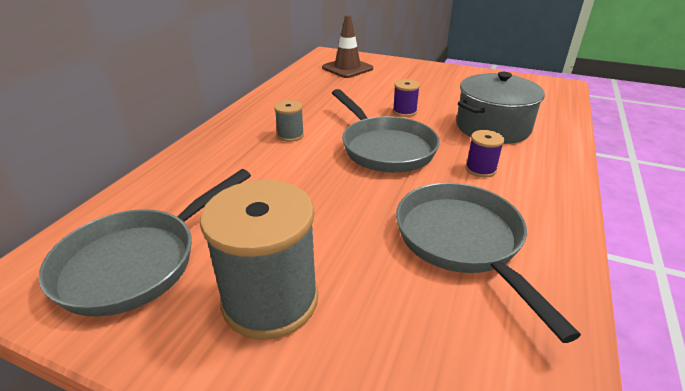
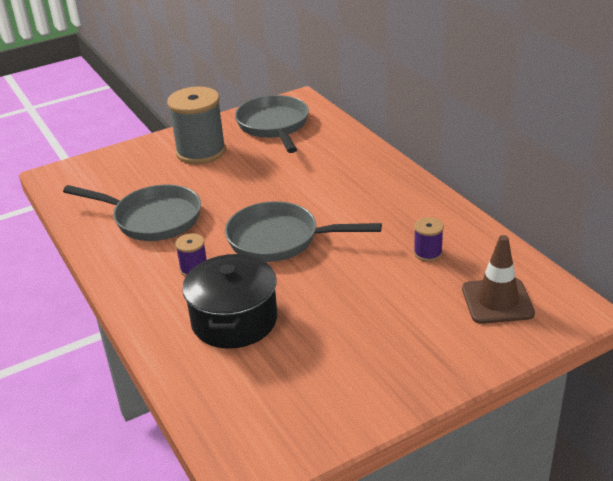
camera: 130 degrees right, 0 degrees up
grey spool [274,100,304,142] -> none
purple spool [393,79,420,117] -> purple spool moved to [414,217,444,262]
grey pot [456,72,545,144] -> black pot [182,254,277,349]

